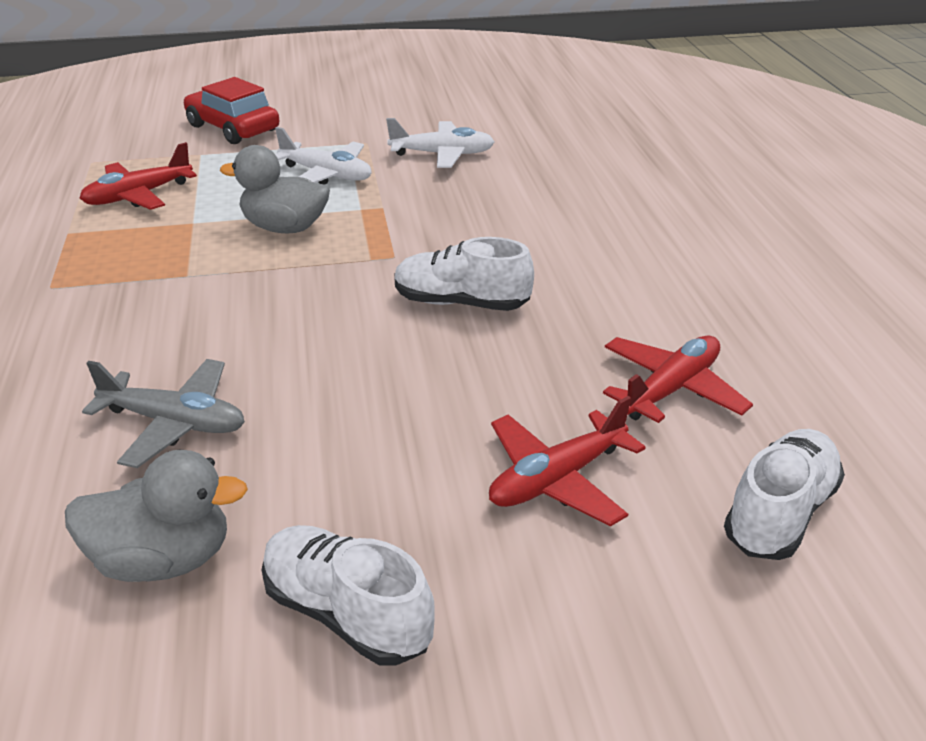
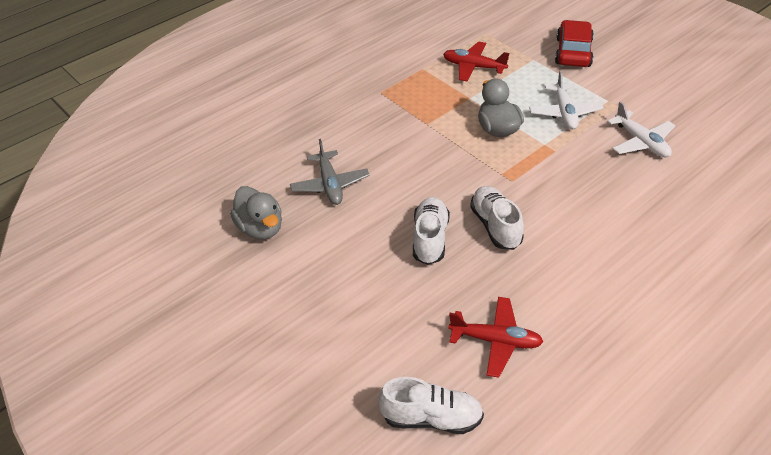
camera: 60 degrees right, 10 degrees up
white shoe [262,525,435,666] -> white shoe moved to [413,197,450,265]
red plane [489,396,646,527] -> none

